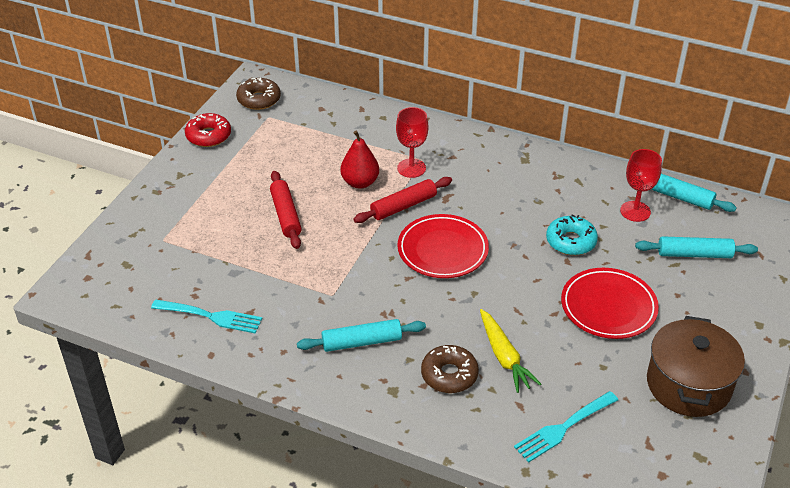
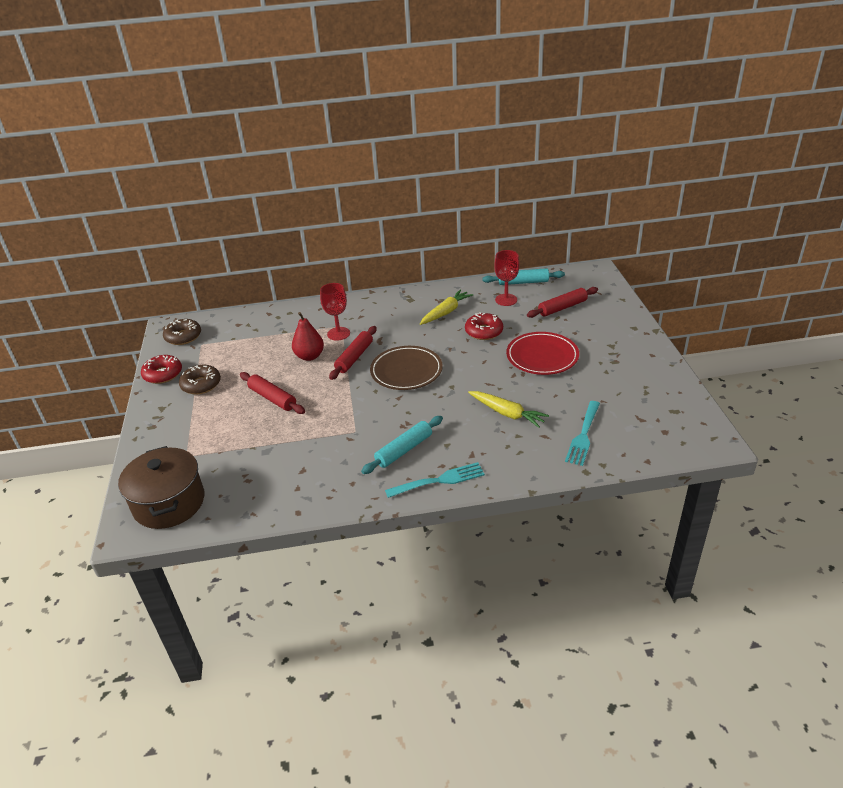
camera: 30 degrees left, 5 degrees down
turquoise fork [151,299,262,334] -> turquoise fork moved to [385,462,485,498]
red plate [397,214,489,278] -> brown plate [370,346,443,390]
brown donut [421,345,479,393] -> brown donut moved to [179,365,221,395]
turquoise donut [546,214,598,255] -> red donut [465,312,503,340]
turquoise rolling pin [635,236,758,258] -> red rolling pin [527,287,598,318]
brown pot [647,316,745,417] -> brown pot moved to [118,446,205,529]
none -> yellow carrot [420,289,473,325]

